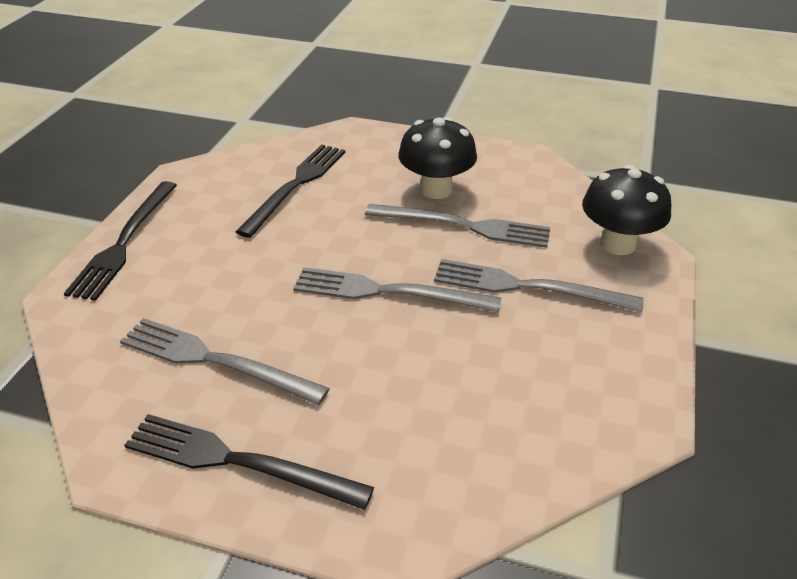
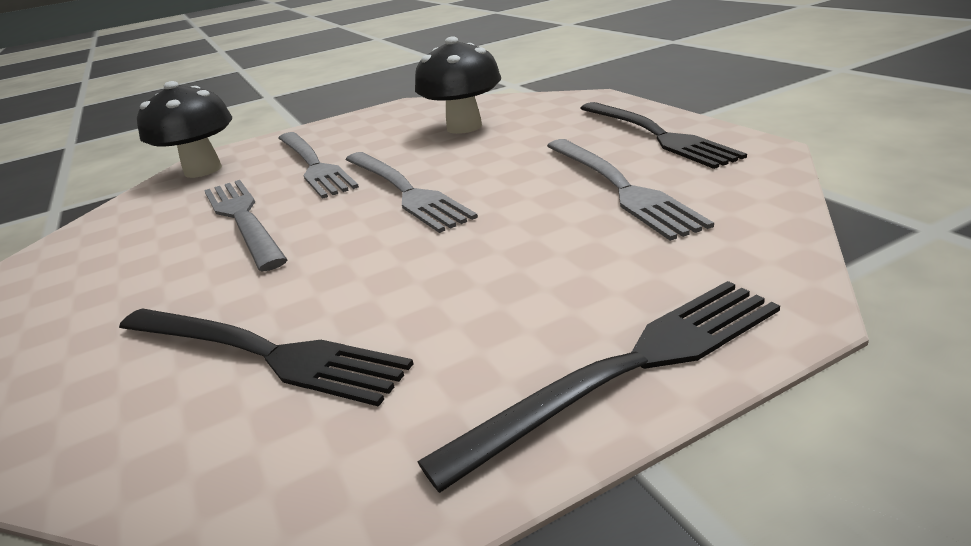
camera: 130 degrees left, 10 degrees down
black fork [236,144,345,238] -> black fork turned 135 degrees counterclockwise [119,308,413,407]
black mushroom [398,117,477,199] -> black mushroom moved to [415,36,501,134]

